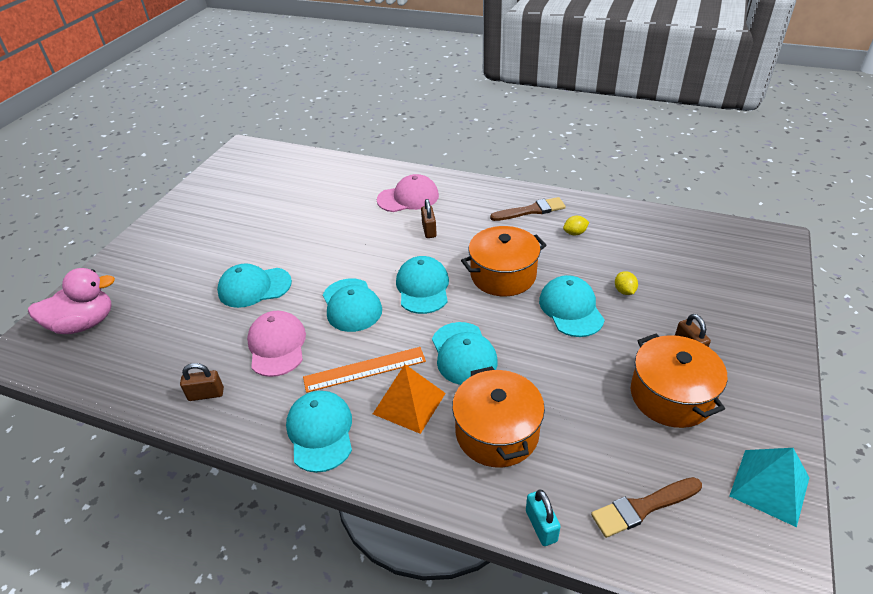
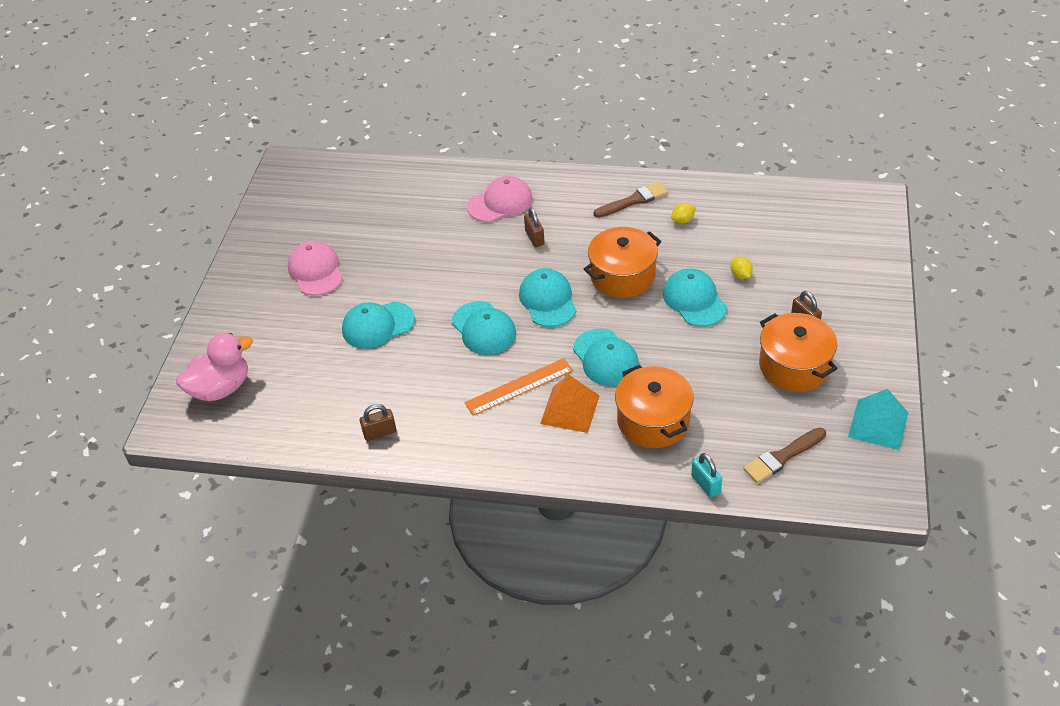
camera: 10 degrees left, 5 degrees up
pink cap [247,311,306,377] -> pink cap moved to [288,241,343,296]
turquoise cap [286,391,352,473] -> none

